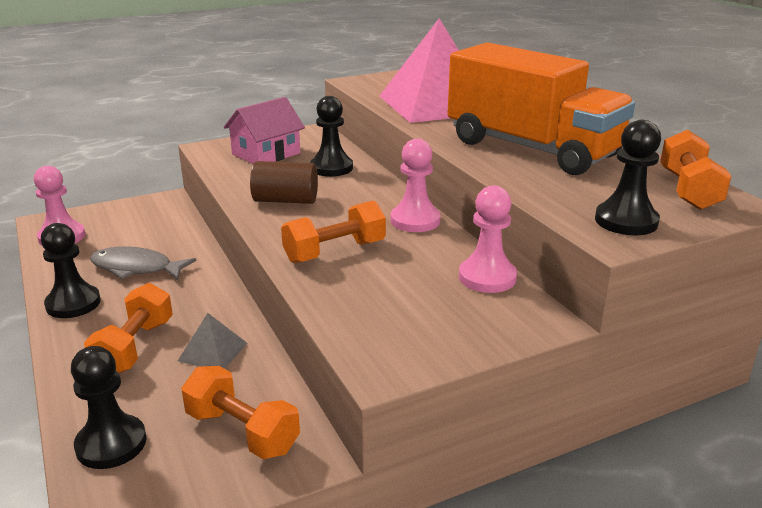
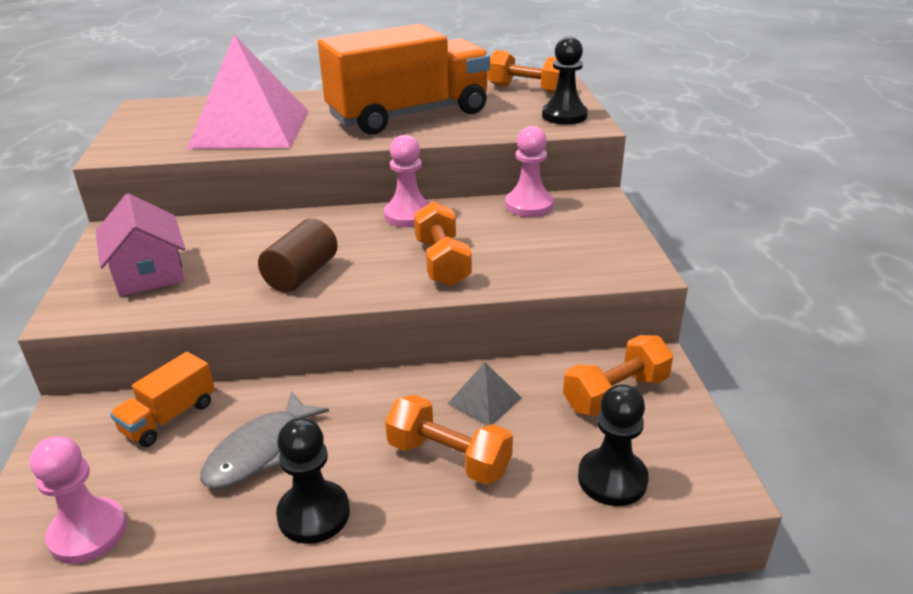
camera: 70 degrees left, 5 degrees up
black pawn [310,96,353,177] -> none
none -> orange truck [110,352,215,447]

